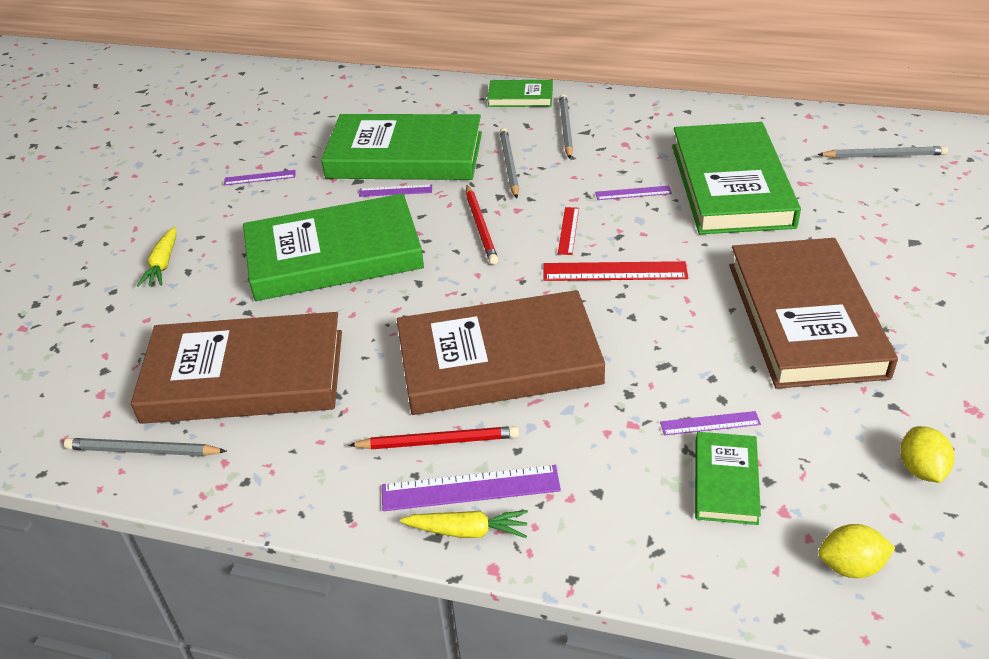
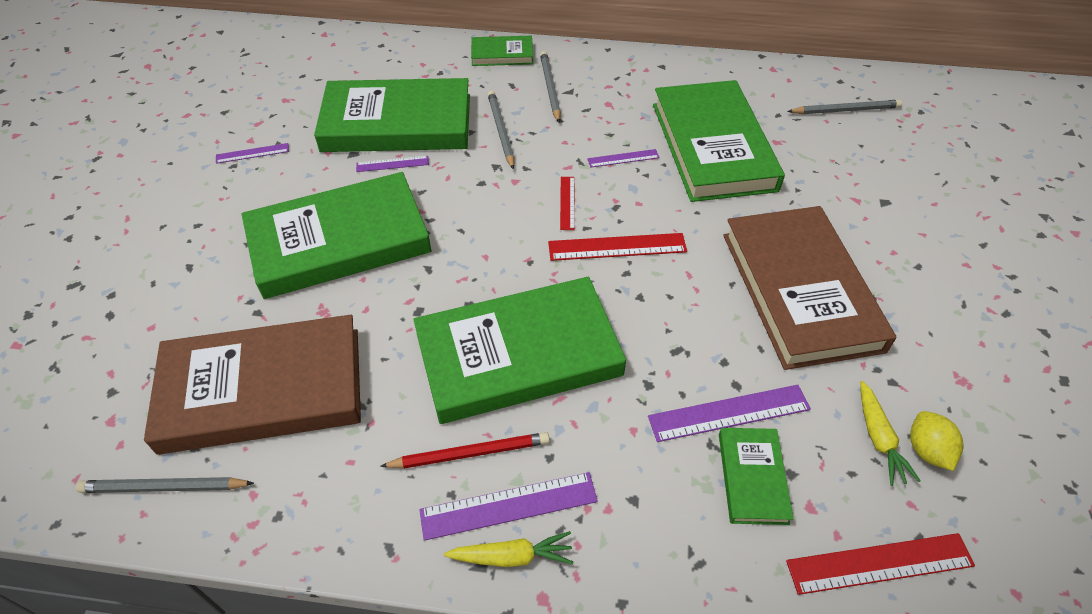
camera: 10 degrees left, 10 degrees up
yellow carrot [137,226,177,287] -> yellow carrot moved to [861,381,920,486]
brown book [397,290,605,415] -> green book [414,277,626,424]
red pencil [466,185,499,265] -> none
purple ruler [660,411,761,435] -> purple ruler [648,385,811,442], size x1.73
yellow lemon [818,524,895,578] -> red ruler [786,533,975,595]

